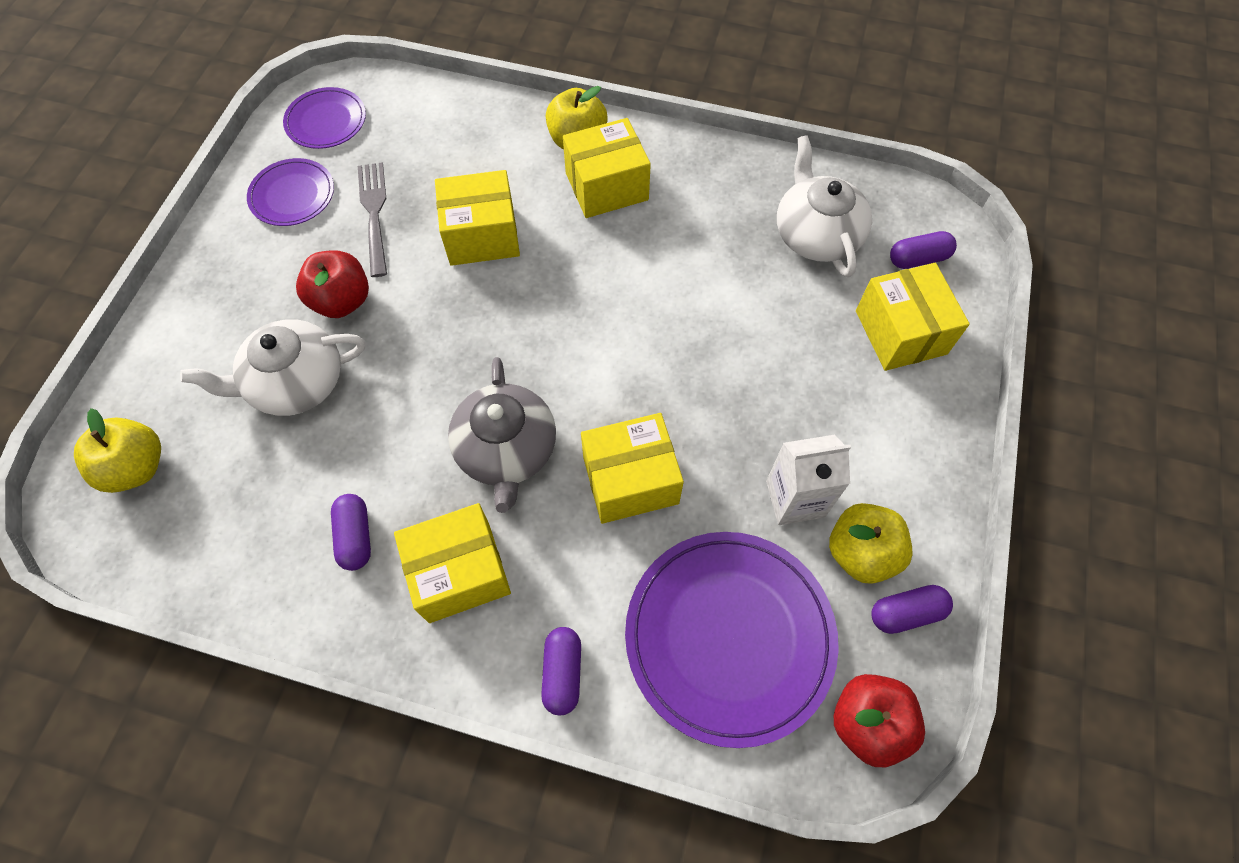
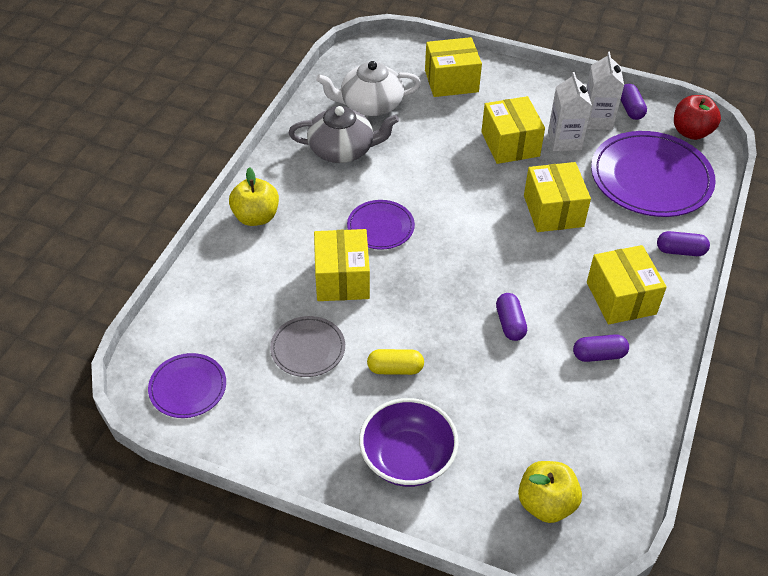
camera: 85 degrees left, 15 degrees down
white teapot [180,319,365,416] -> none
purple plate [247,158,334,226] -> purple plate moved to [347,200,415,250]
red apple [296,251,369,318] -> yellow capsule [367,349,424,375]
grey fork [358,162,387,277] -> grey plate [270,316,345,377]
grey teapot [448,357,556,513] -> grey teapot moved to [289,106,399,163]
yellow box [563,118,651,218] -> yellow box moved to [481,96,545,164]
yellow apple [829,503,913,584] -> white carton [586,52,624,130]
purple capsule [890,231,957,269] -> purple capsule moved to [496,293,527,341]
none -> purple bowl [359,398,459,487]

